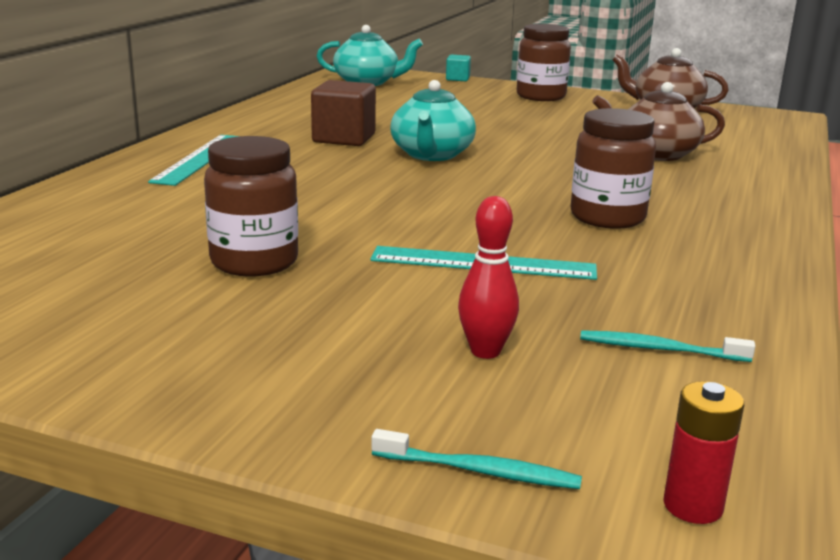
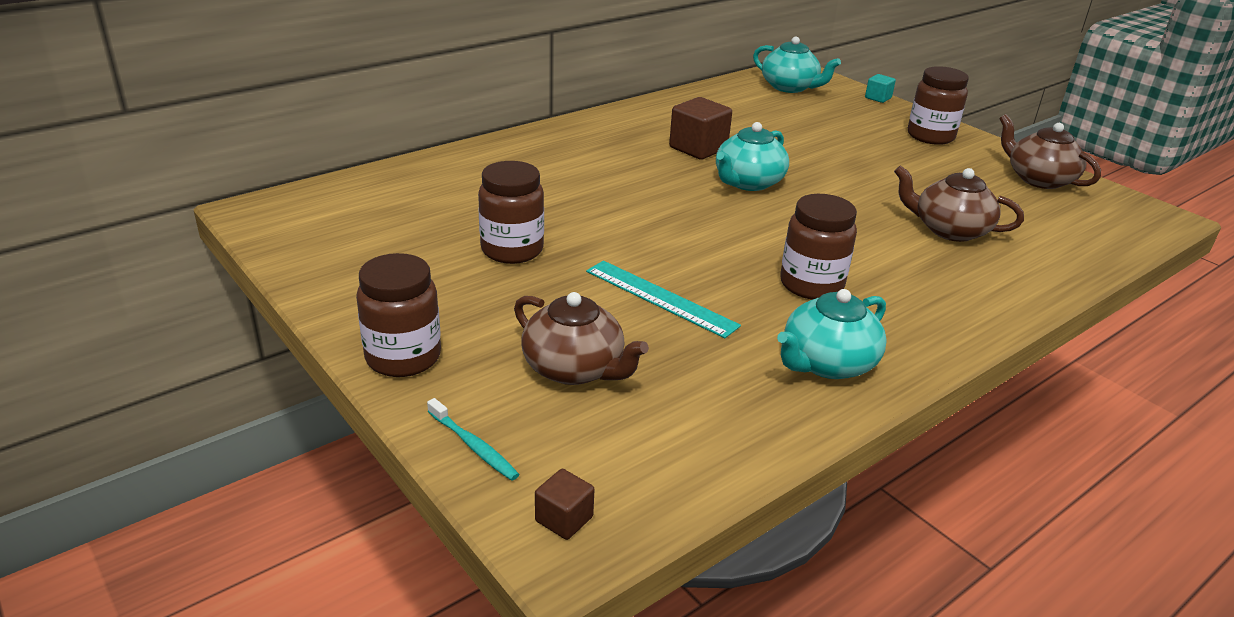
camera: 30 degrees right, 10 degrees up
turquoise ruler [148,135,239,186] -> none
red bowling pin [458,196,519,359] -> brown teapot [514,292,649,385]
turquoise toothbrush [580,330,755,362] -> none
red battery [663,381,744,524] -> brown cube [535,469,594,540]
none -> brown jar [356,253,441,377]
none -> turquoise teapot [777,289,887,379]

